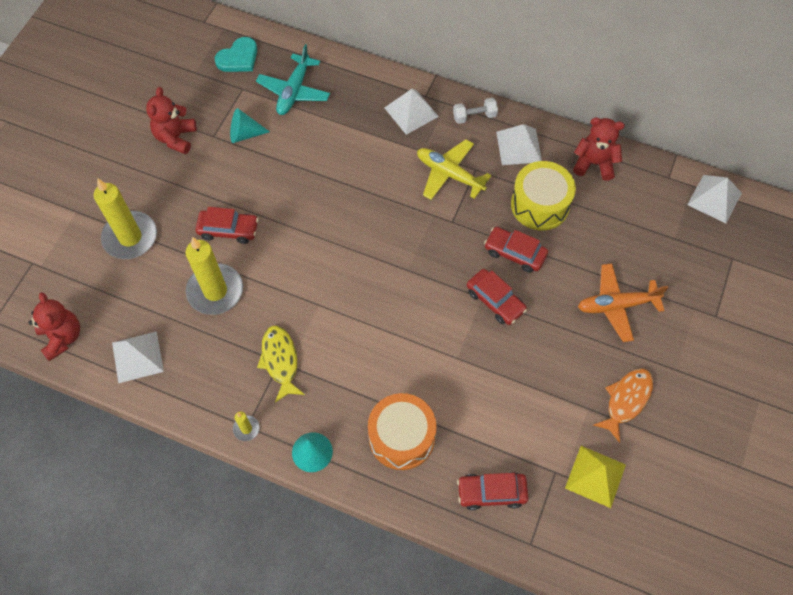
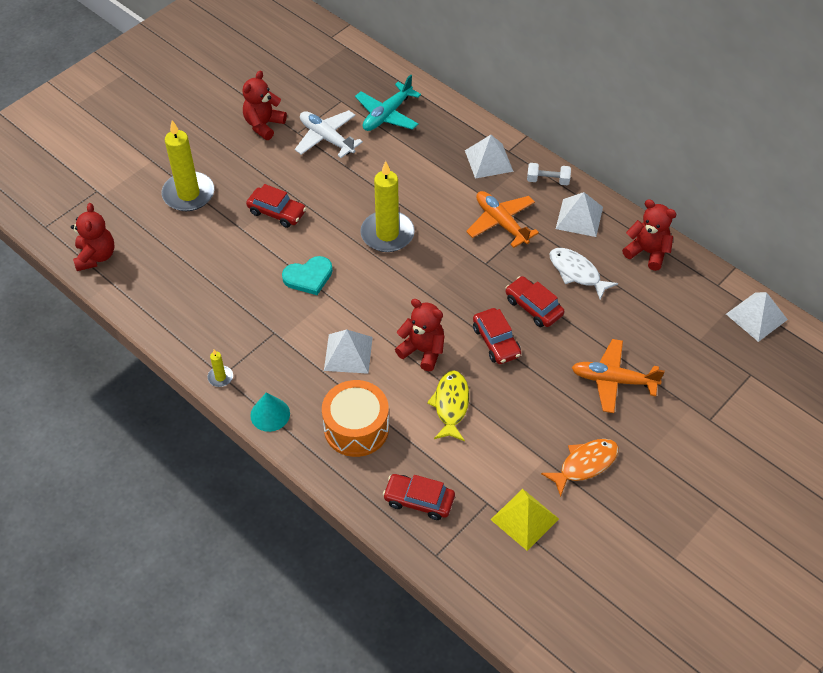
camera: 20 degrees right, 10 degrees down
white pyramid [112,331,164,383] -> white pyramid moved to [324,329,373,374]
yellow candle [185,237,243,315] -> yellow candle moved to [360,161,415,252]
turquoise heart [215,37,257,72] -> turquoise heart moved to [282,256,333,295]
turquoise cone [230,108,270,143] -> white plane [295,110,363,158]
yellow fish [257,326,305,402] -> yellow fish moved to [427,370,469,441]
yellow plane [417,139,492,200] -> orange plane [466,191,539,248]
yellow drum [511,161,576,230] -> white fish [549,248,618,300]
none -> red teddy bear [395,299,445,371]

